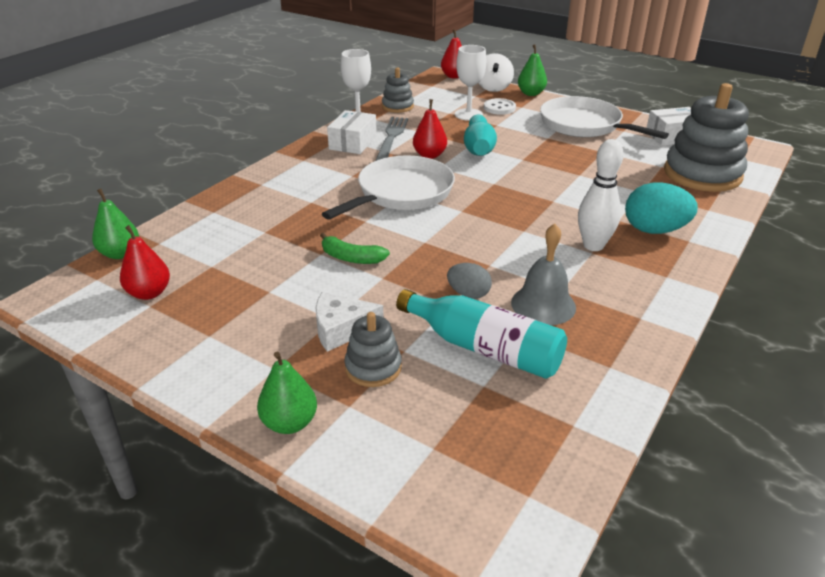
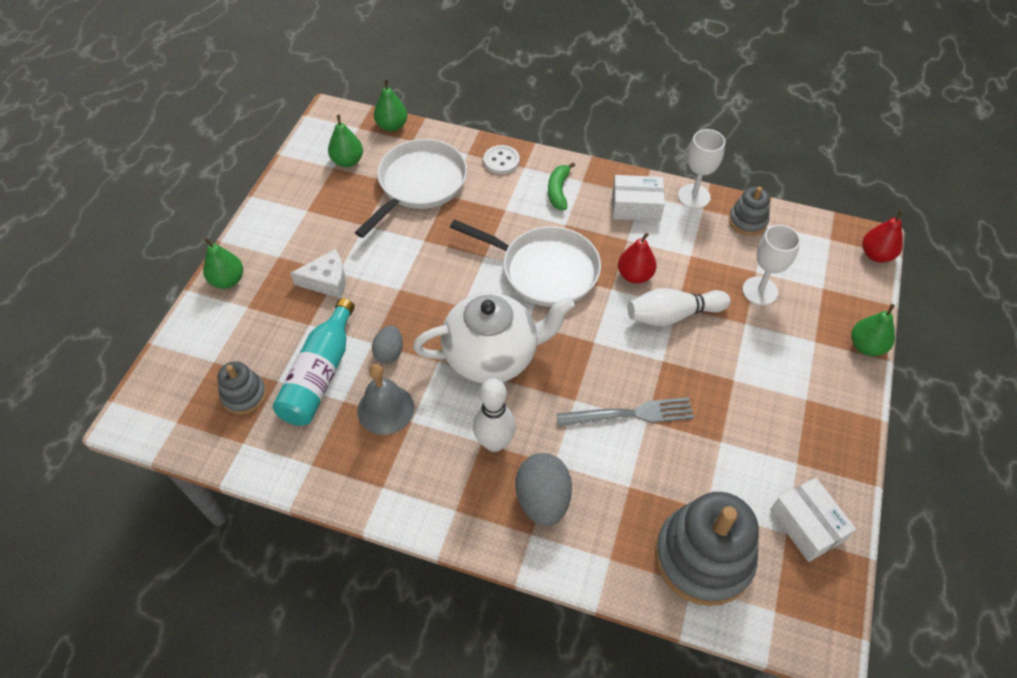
camera: 75 degrees right, 20 degrees up
red pear [120,225,170,300] -> green pear [328,115,363,167]
white cheese [316,292,384,352] -> white cheese turned 105 degrees clockwise [290,249,346,298]
green banana [320,233,390,264] -> green banana moved to [548,162,575,210]
grey stacking toy [345,312,402,387] -> grey stacking toy moved to [217,361,266,415]
grey fork [375,117,408,161] -> grey fork moved to [557,397,694,427]
turquoise bowling pin [464,115,497,156] -> white bowling pin [628,288,731,326]
white spinning top [479,53,514,92] -> none
white button [484,98,516,115] -> white button moved to [483,145,520,174]
white pan [540,96,669,139] -> white pan moved to [355,139,467,238]
turquoise egg [625,182,698,234] -> grey egg [515,453,572,526]
none -> white teapot [413,293,575,383]

